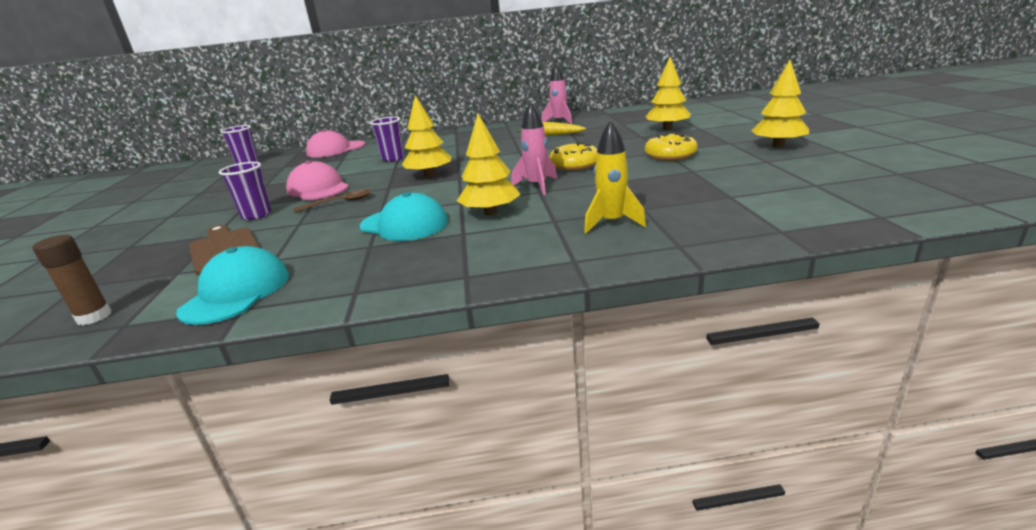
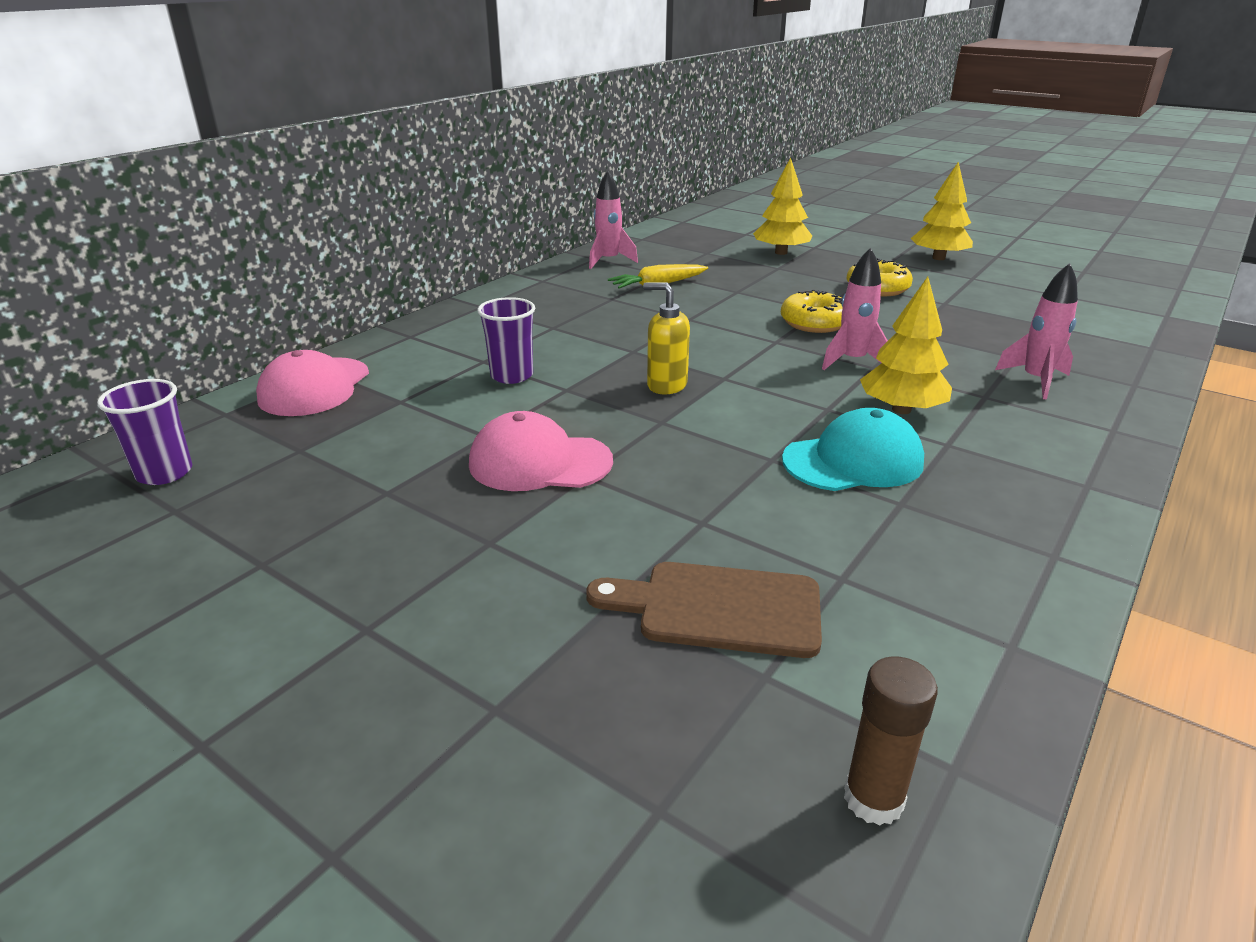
camera: 50 degrees left, 5 degrees up
turquoise cap [176,246,289,325] -> none
purple cup [219,162,272,220] -> none
brown spoon [293,189,371,213] -> none
yellow tree [402,95,452,177] -> yellow soap dispenser [643,282,690,394]
yellow rocket [584,120,646,233] -> pink rocket [995,263,1078,399]

